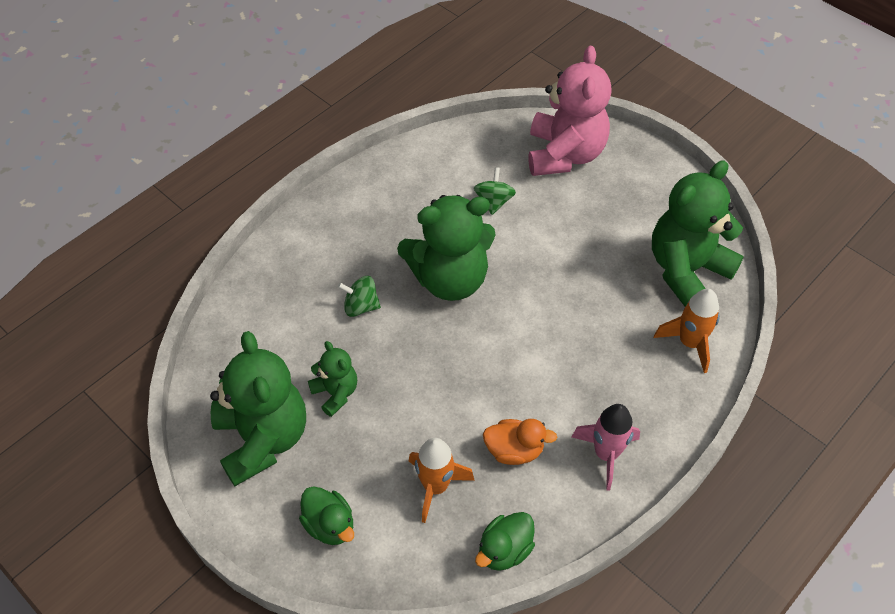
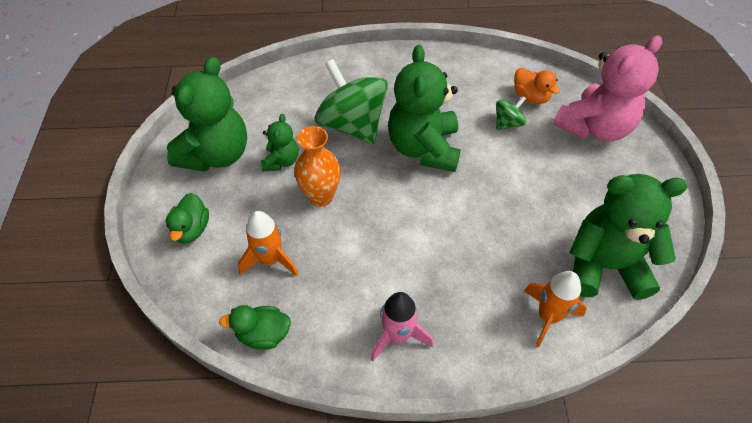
camera: 45 degrees right, 0 degrees up
green spinning top [338,276,381,317] -> green spinning top [315,59,388,144], size x2.18
green teddy bear [397,195,496,301] -> green teddy bear turned 60 degrees clockwise [388,45,461,172]
orange duck [483,419,557,465] -> orange duck moved to [514,68,560,104]
none -> orange vase [294,126,341,207]

